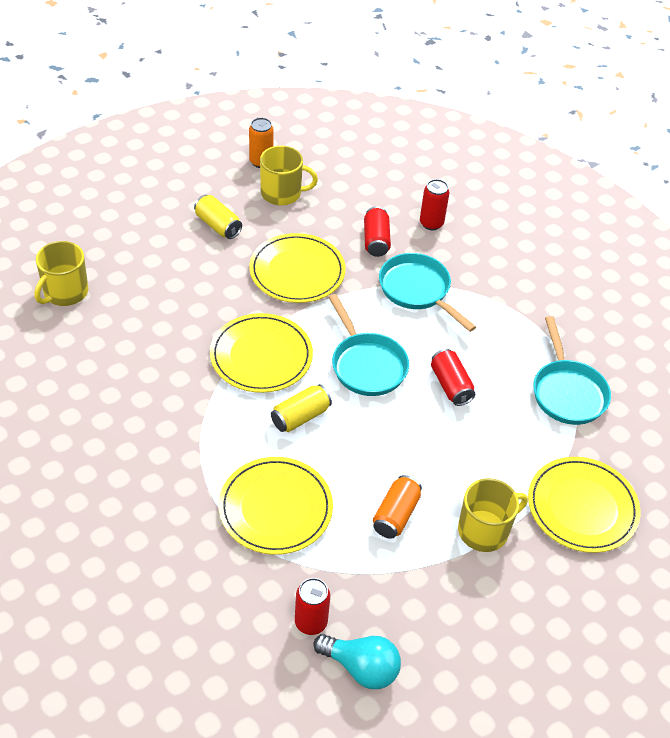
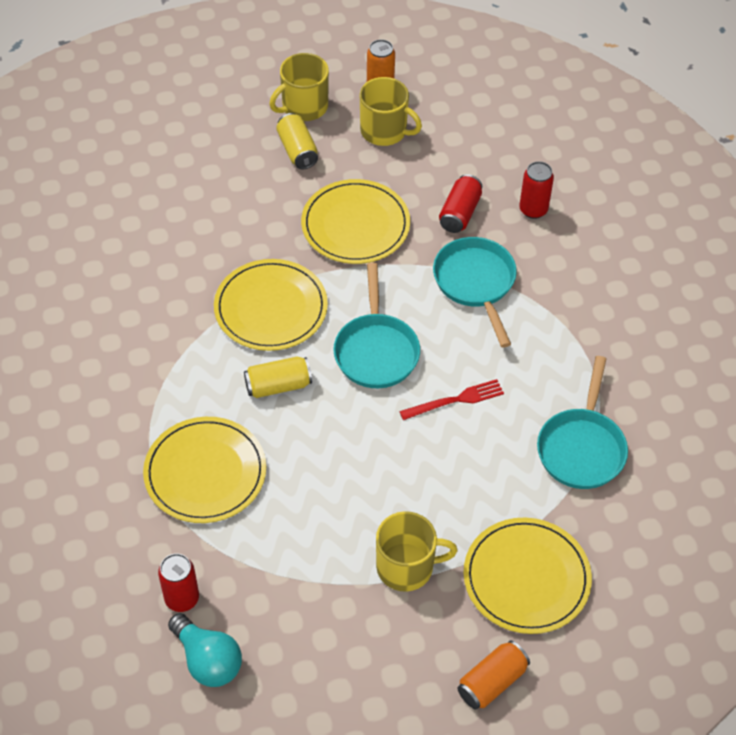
camera: 25 degrees right, 5 degrees up
yellow mug [35,241,88,306] -> yellow mug moved to [269,53,329,121]
orange can [373,475,422,539] -> orange can moved to [457,640,530,710]
red can [431,349,475,406] -> red fork [399,379,504,420]

